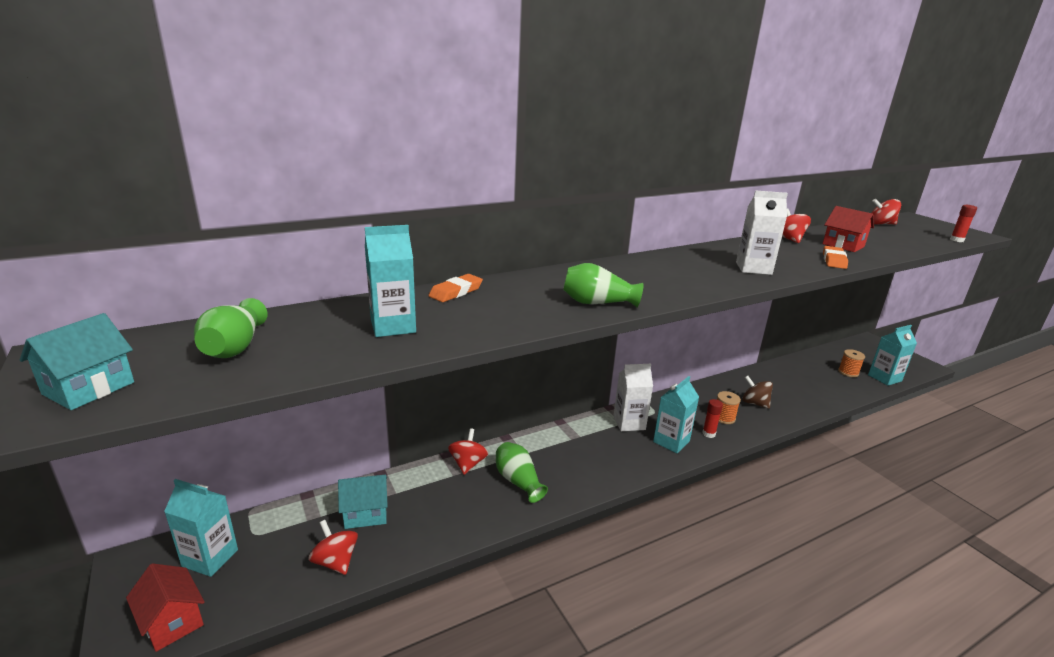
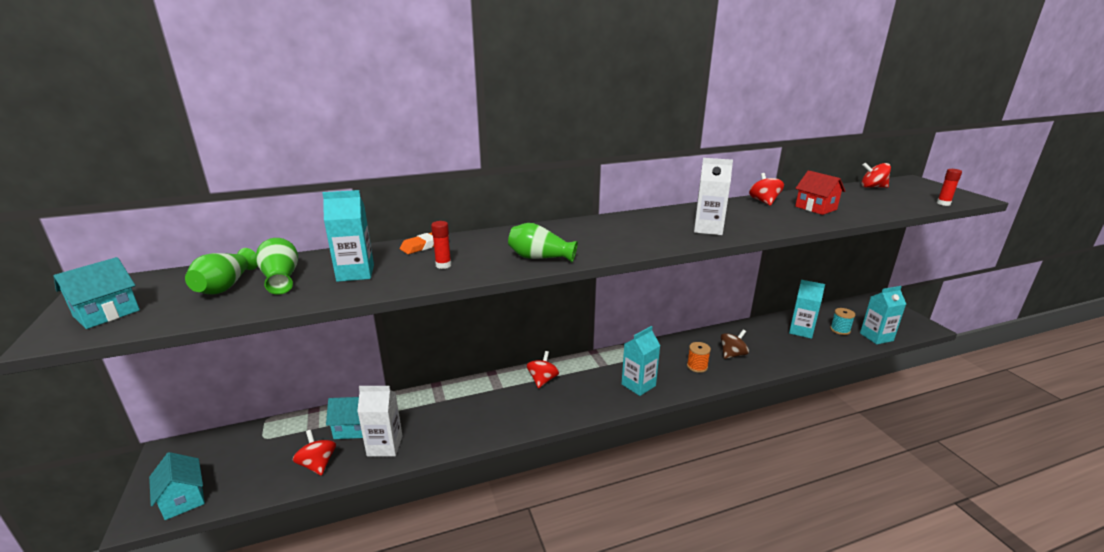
camera: 10 degrees right, 0 degrees up
red house [126,563,205,652] -> turquoise house [149,452,205,520]
turquoise carton [164,479,238,577] -> turquoise carton moved to [789,280,825,339]
red spinning top [448,428,488,475] -> red spinning top moved to [527,351,559,388]
green vase [496,442,548,503] -> green vase moved to [256,238,298,295]
white carton [613,364,653,431] -> white carton moved to [357,386,403,456]
red glue stick [702,399,723,438] -> red glue stick moved to [431,221,451,269]
brown spinning top [742,376,773,409] -> brown spinning top turned 90 degrees clockwise [721,330,749,359]
orange eraser [823,246,848,269] -> none
orange spool [838,349,865,377] -> turquoise spool [830,308,855,335]

